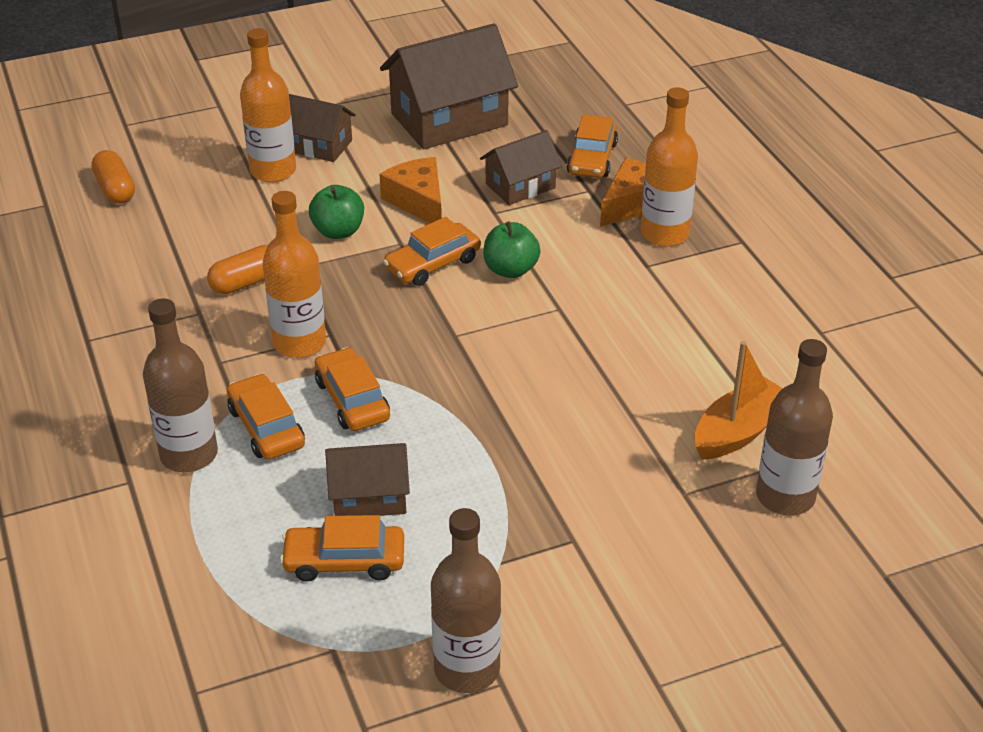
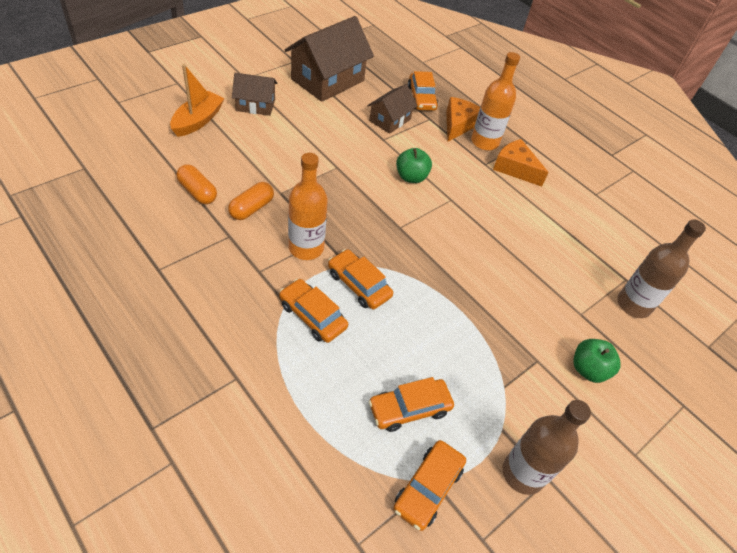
camera: 25 degrees left, 10 degrees up
orange capsule [92,150,135,204] -> orange capsule moved to [176,164,217,204]
brown bottle [143,298,218,472] -> none
orange bottle [240,28,296,182] -> none
green apple [309,185,364,239] -> green apple moved to [573,339,621,383]
brown house [325,443,410,516] -> none
orange cheese [380,157,442,223] -> orange cheese moved to [493,139,549,187]
orange car [383,217,481,286] -> orange car moved to [393,440,466,531]
orange boat [695,341,783,459] -> orange boat moved to [170,64,225,137]

